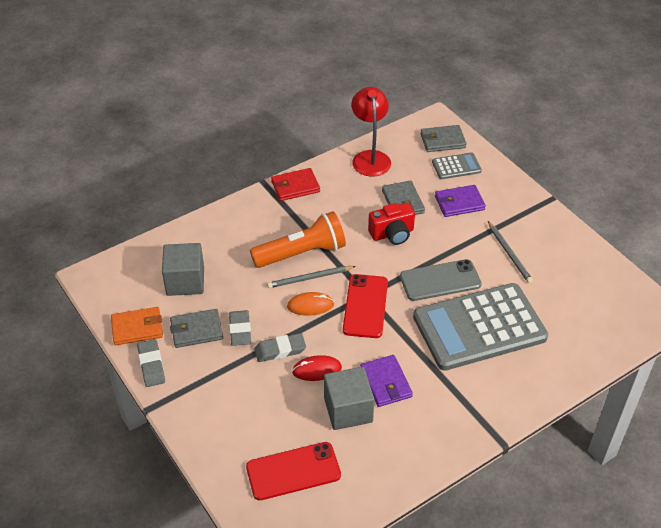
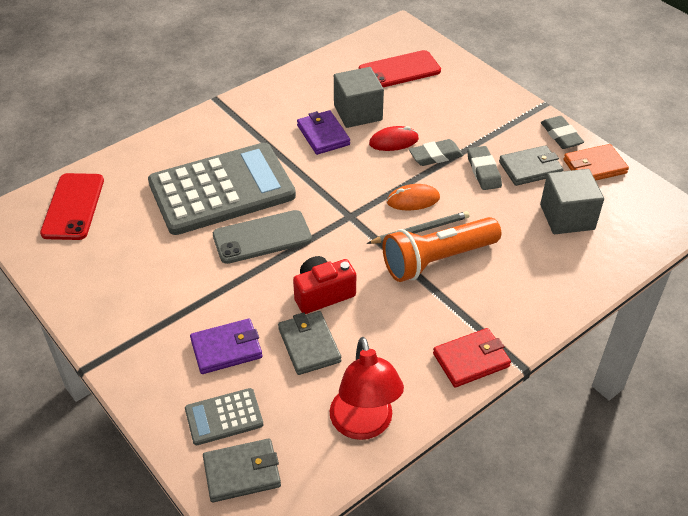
camera: 175 degrees right, 0 degrees up
red phone [343,274,388,338] -> red phone moved to [40,173,104,240]
grey pencil [488,221,533,283] -> none

